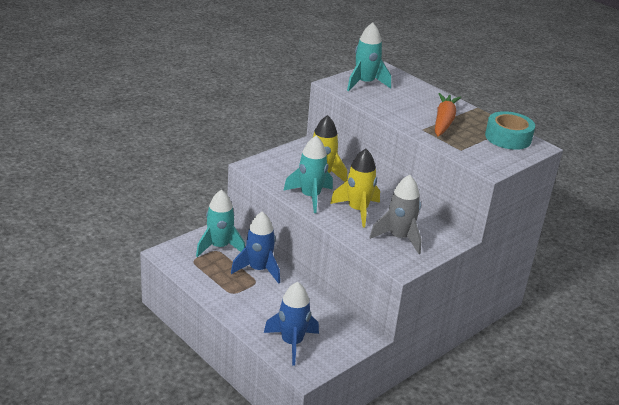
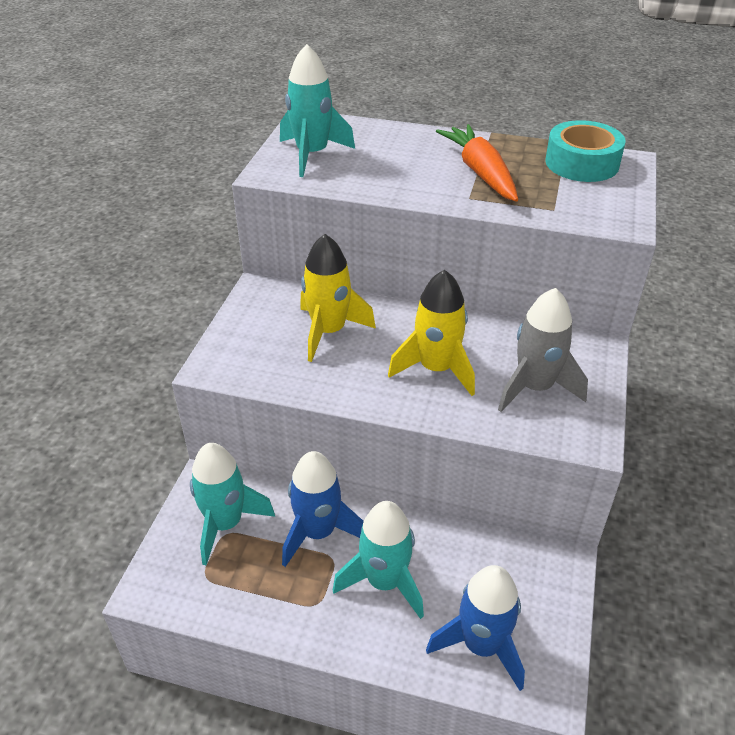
camera: 30 degrees left, 10 degrees up
turquoise rocket [283,136,333,213] -> turquoise rocket moved to [333,501,424,619]

